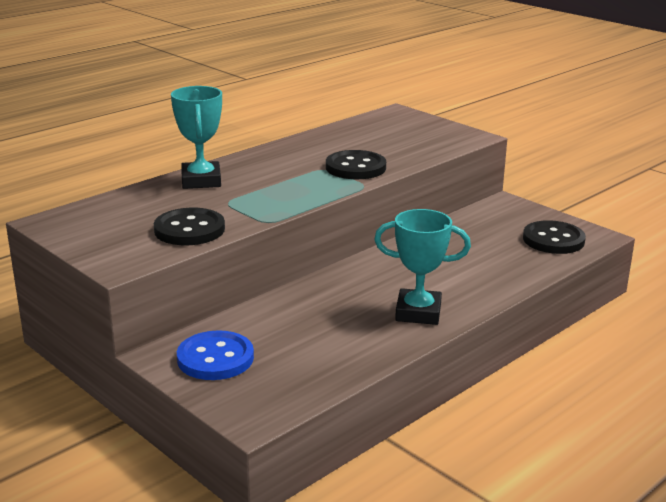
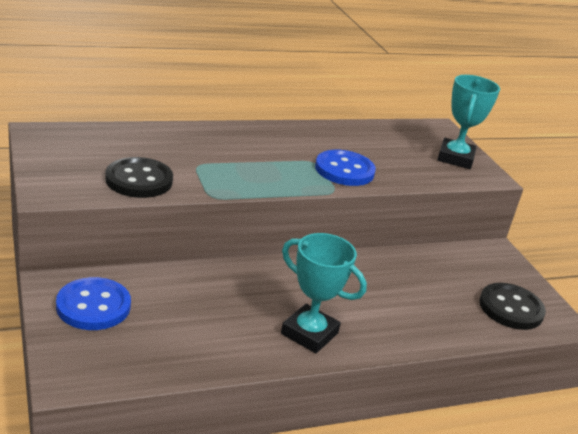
camera: 20 degrees right, 5 degrees up
turquoise trophy [171,86,222,189] -> turquoise trophy moved to [437,75,500,169]
black button [326,150,386,179] -> blue button [315,150,376,186]

